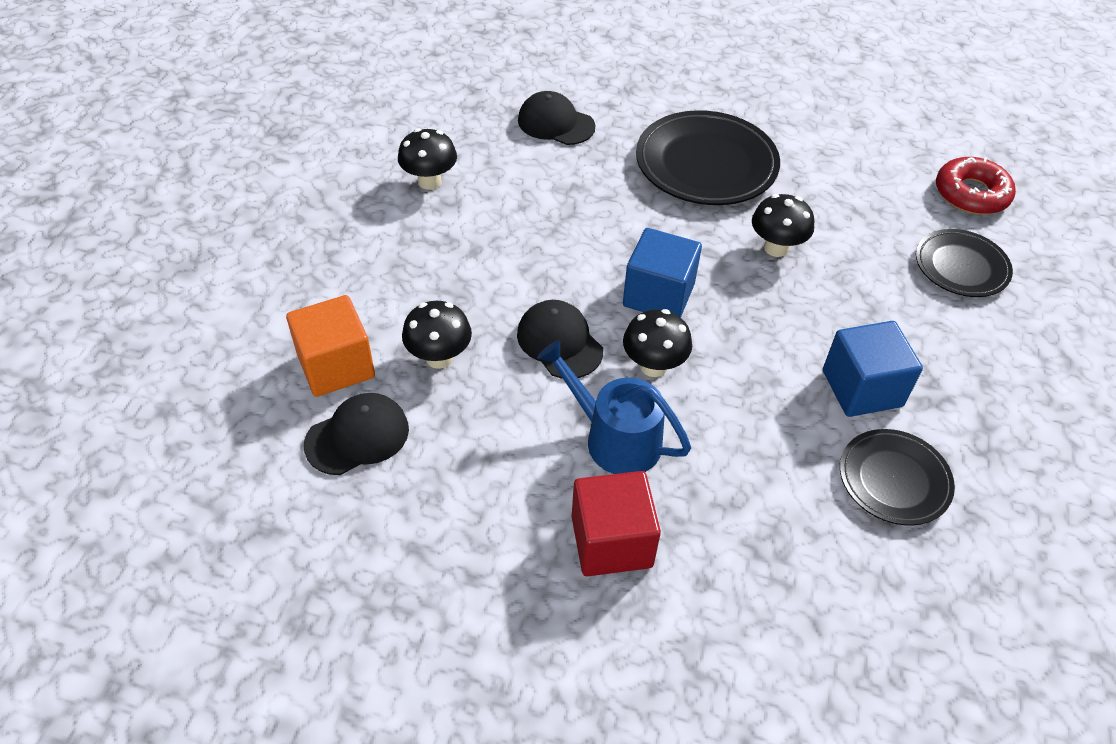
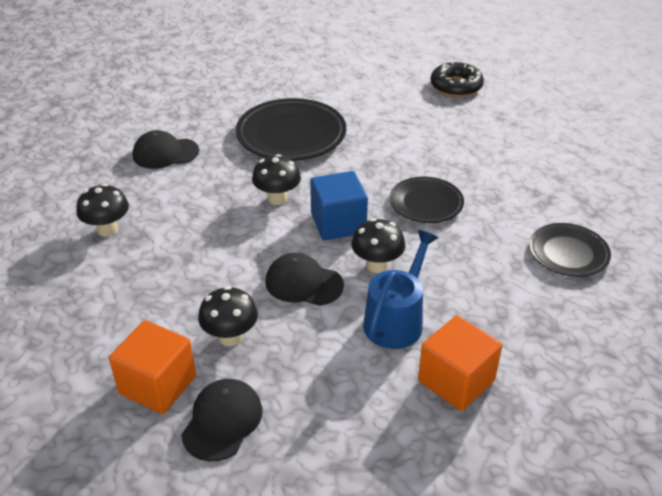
camera: 35 degrees left, 10 degrees down
blue watering can [537,340,691,474] -> blue watering can turned 120 degrees clockwise [363,230,438,349]
red cube [572,471,661,577] -> orange cube [418,315,502,411]
black mushroom [752,194,814,257] -> black mushroom moved to [252,154,301,205]
blue cube [823,321,923,417] -> none
black plate [916,229,1013,297] -> black plate moved to [390,177,464,223]
red donut [936,157,1016,215] -> black donut [430,61,484,97]

